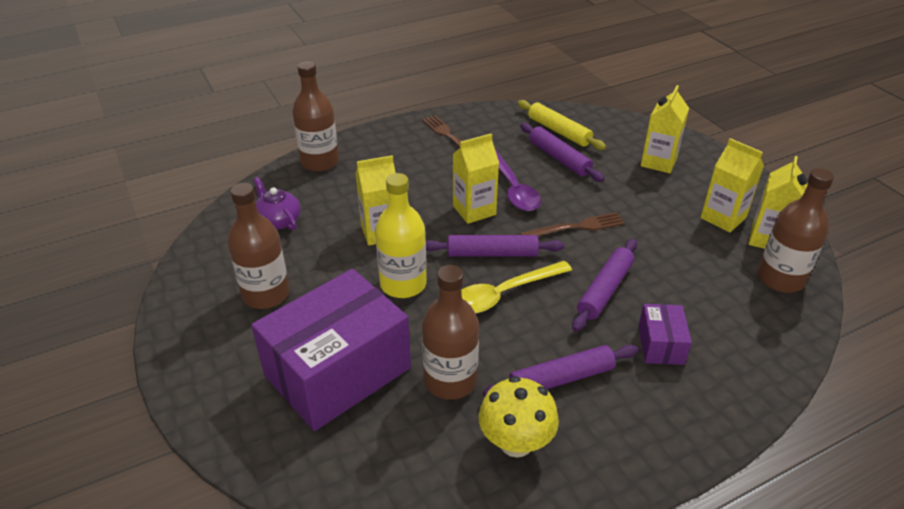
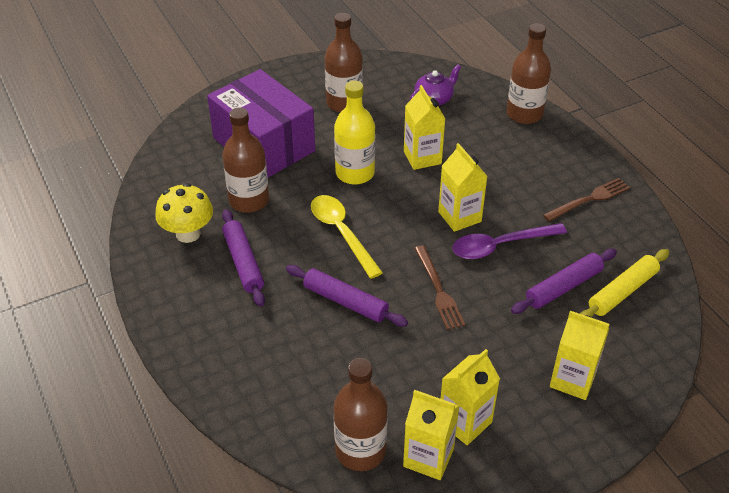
camera: 90 degrees right, 5 degrees up
purple rolling pin [426,235,564,257] -> none
purple box [638,304,692,365] -> none

